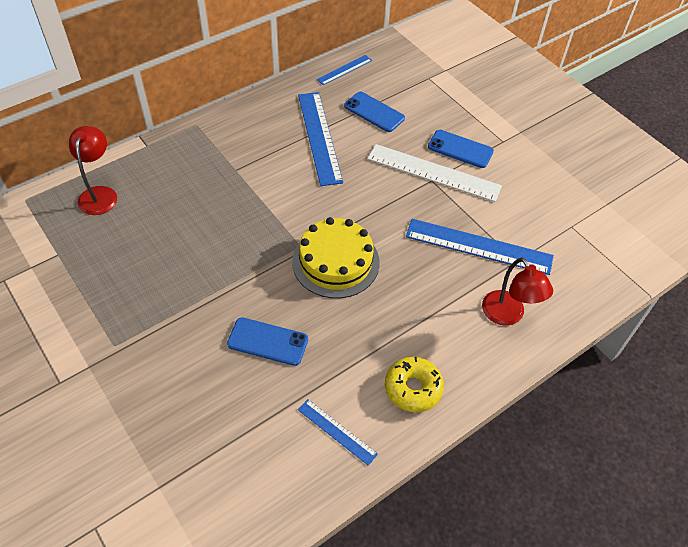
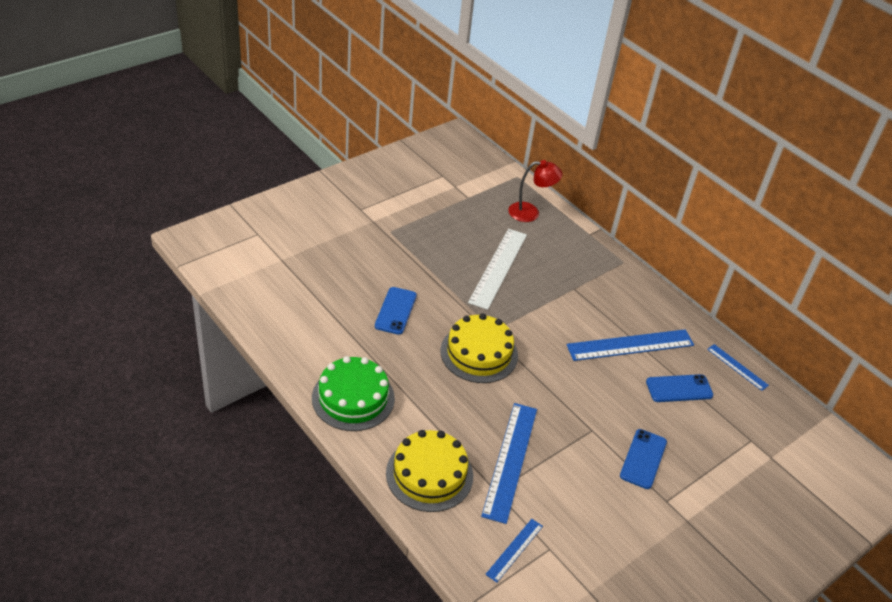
camera: 85 degrees right, 10 degrees down
blue ruler [298,399,378,466] -> blue ruler moved to [485,519,543,583]
blue phone [344,92,405,132] -> blue phone turned 45 degrees clockwise [646,374,713,402]
white ruler [367,144,502,202] -> white ruler moved to [468,229,527,310]
yellow donut [385,357,444,412] -> green cake [312,356,395,431]
red lamp [482,257,553,326] -> yellow cake [386,430,473,512]

